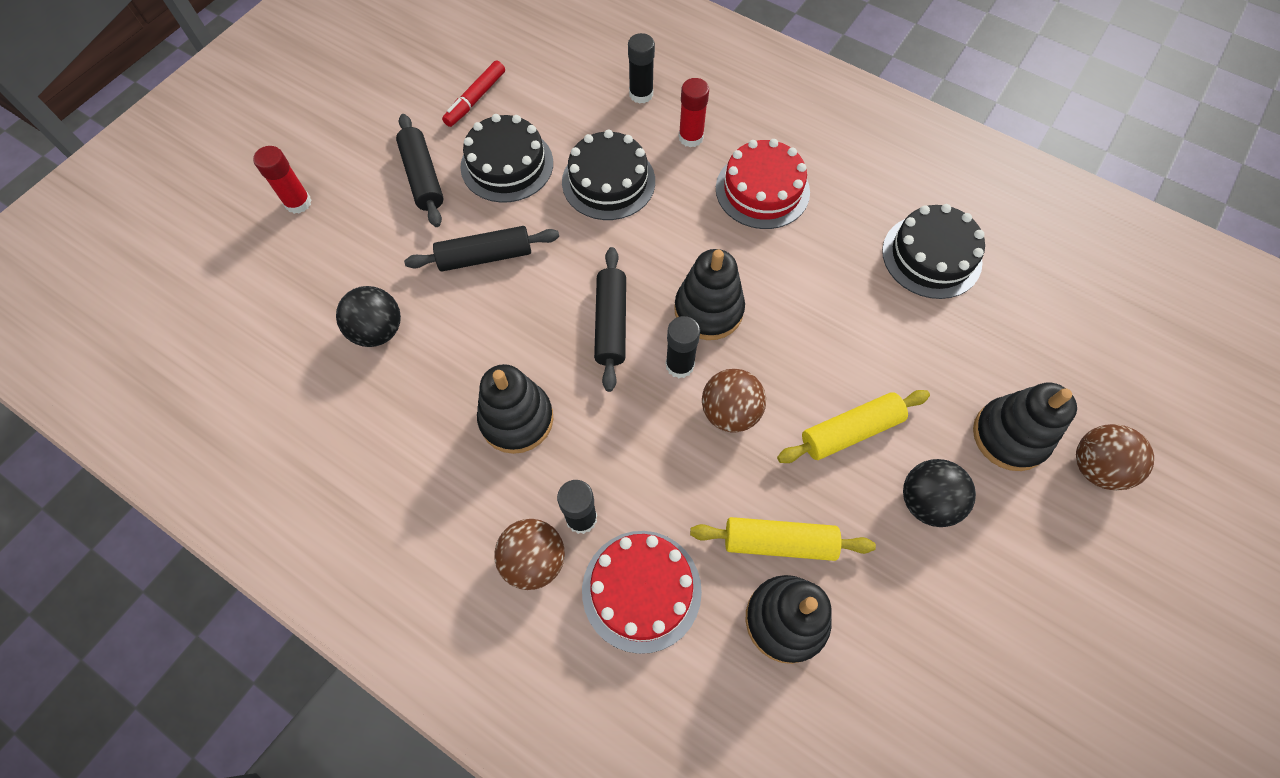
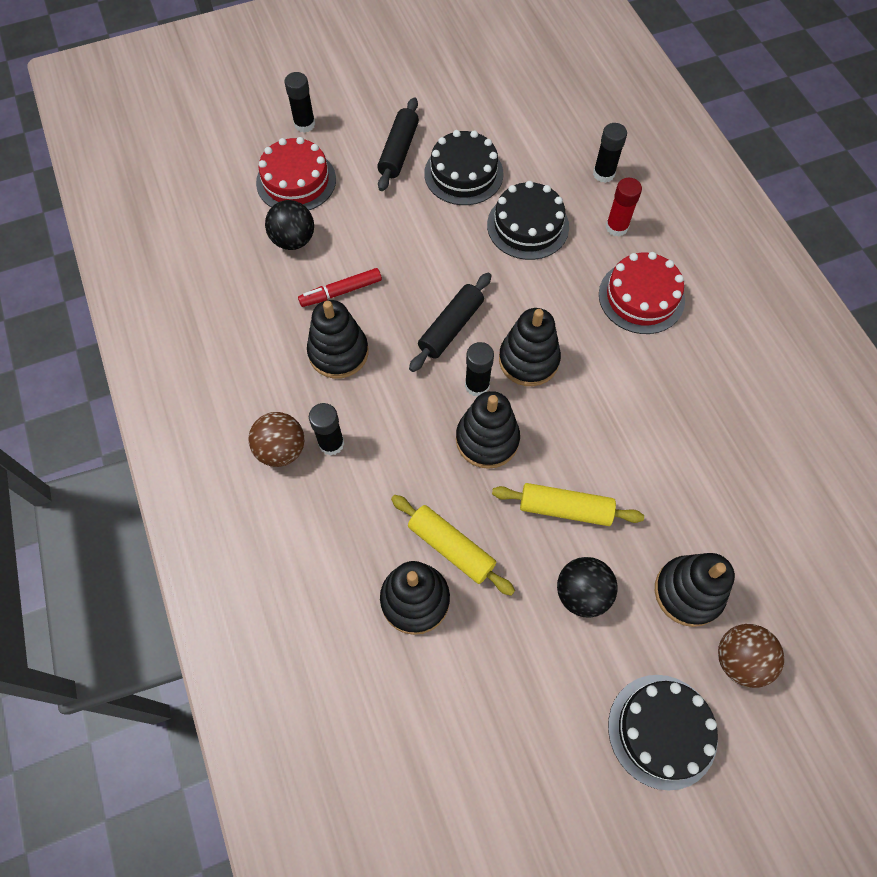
camera: 35 degrees right, 0 degrees up
red glue stick [253,146,312,214] -> black glue stick [284,72,315,133]
black rolling pin [404,226,559,271] -> none
red marker [442,60,505,127] -> red marker moved to [298,268,382,307]
red cake [582,531,702,654] -> red cake moved to [256,137,336,210]
brown ball [702,369,766,433] -> black stacking toy [456,391,520,469]
black cake [882,204,985,299] -> black cake moved to [608,675,718,791]

